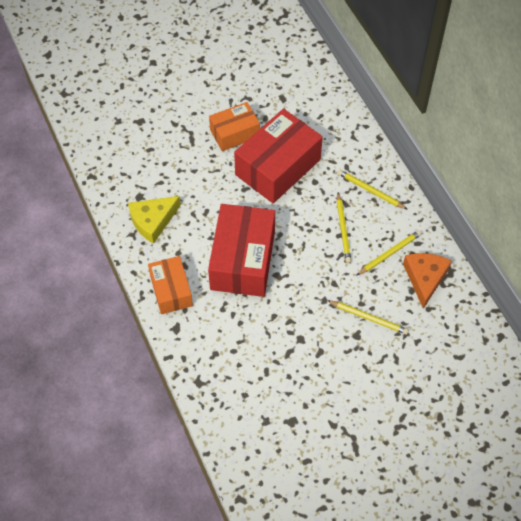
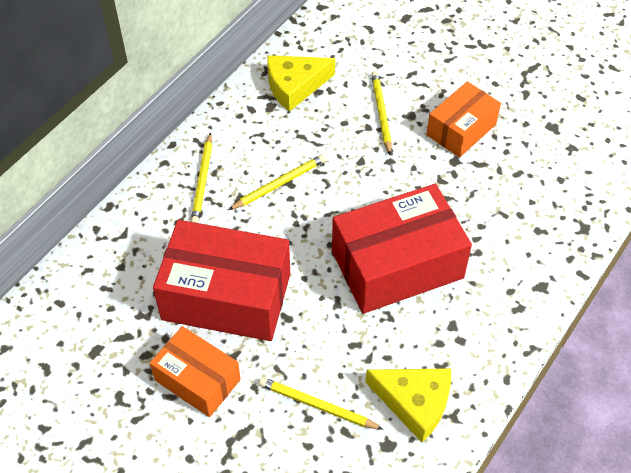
camera: 120 degrees left, 5 degrees down
orange box [148,256,193,314] -> orange box moved to [427,81,501,157]
yellow pencil [356,230,422,276] -> yellow pencil moved to [259,377,383,430]
orange cheese [403,253,452,309] -> yellow cheese [267,55,335,112]

